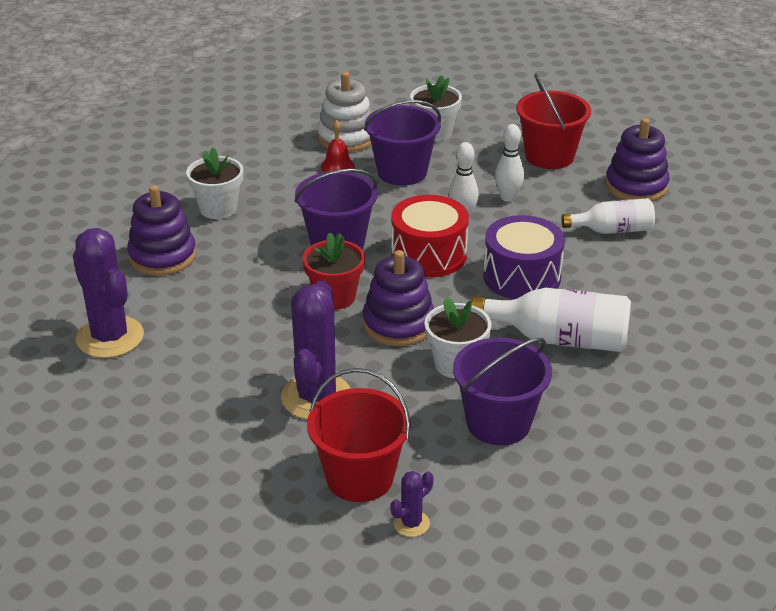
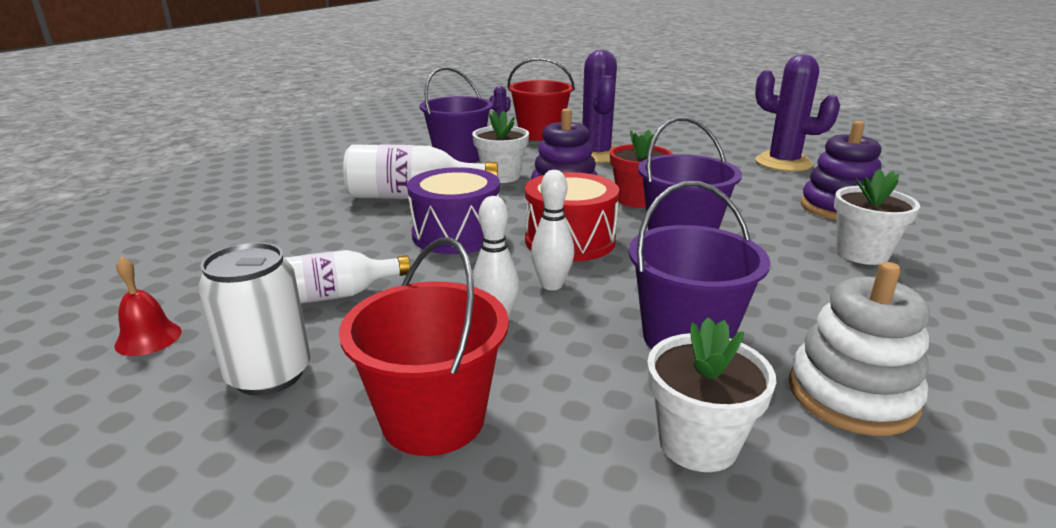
camera: 165 degrees right, 10 degrees down
red bell [321,120,355,172] -> red bell moved to [114,256,182,356]
purple stacking toy [605,118,670,201] -> white can [198,242,310,396]

